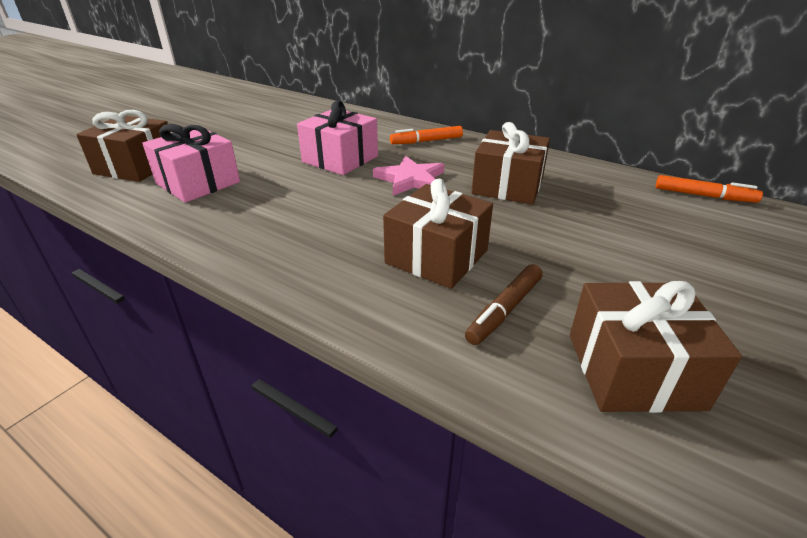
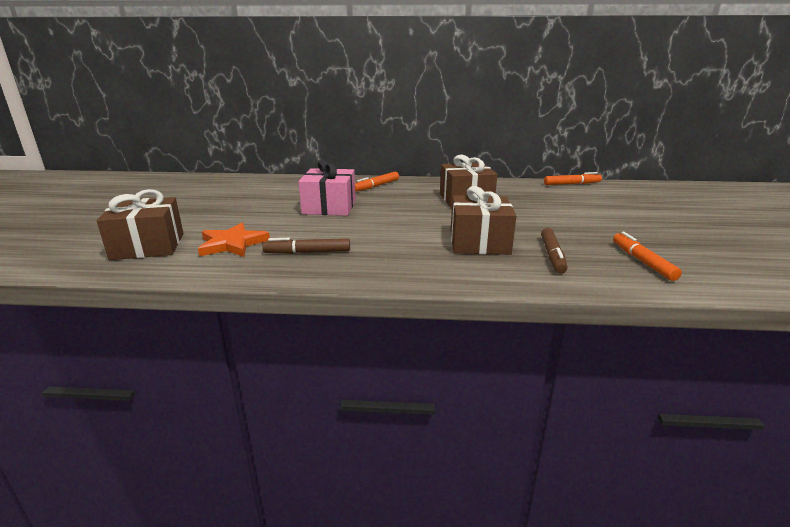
camera: 30 degrees left, 10 degrees down
pink gift [142,124,240,203] -> orange star [198,223,270,257]
pink star [373,156,444,196] -> none
brown gift [570,281,742,413] -> orange marker [613,232,682,281]
none -> brown marker [262,238,350,254]

